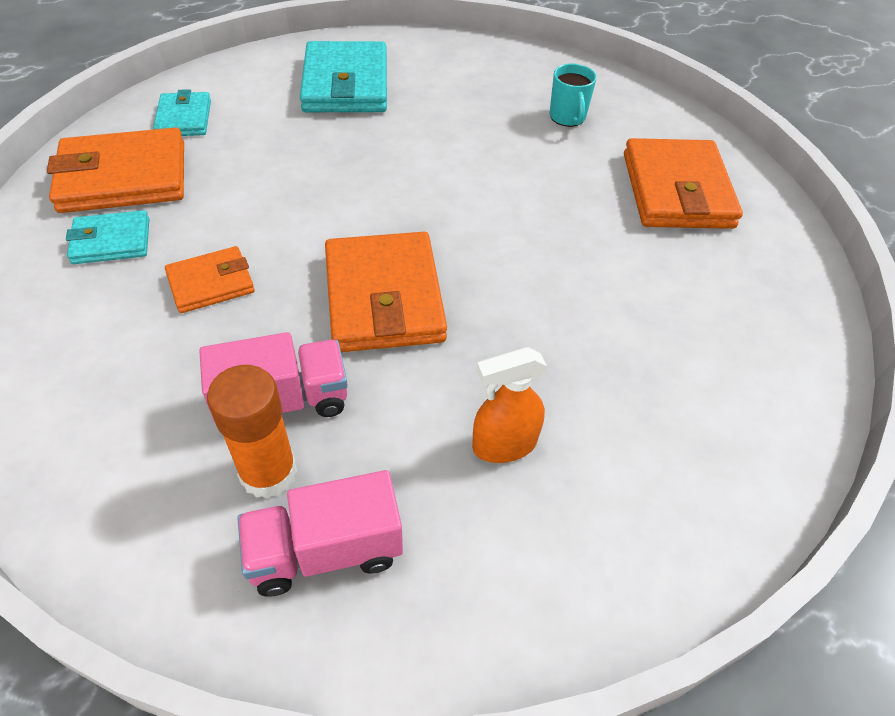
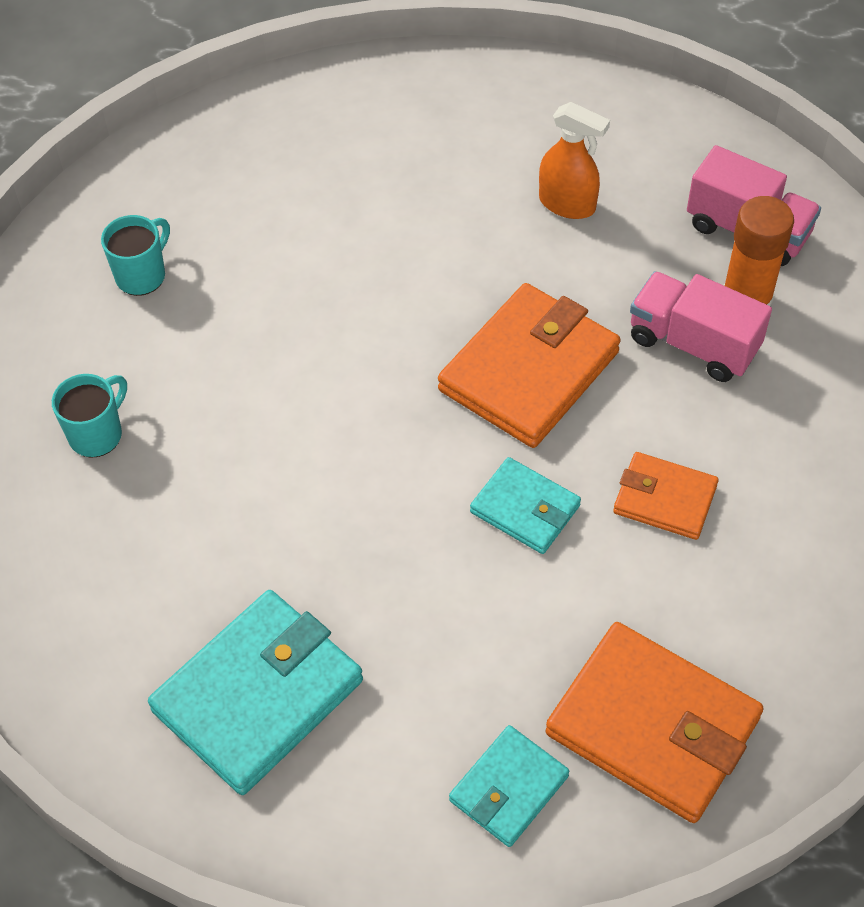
camera: 130 degrees left, 5 degrees up
turquoise wallet [66,210,149,264] -> turquoise wallet moved to [470,457,581,554]
orange wallet [624,138,743,229] -> turquoise mug [101,215,170,296]

